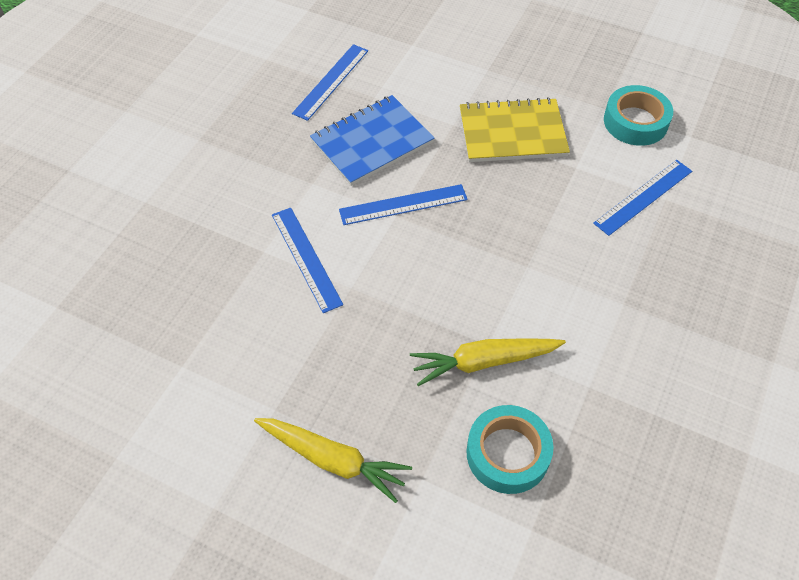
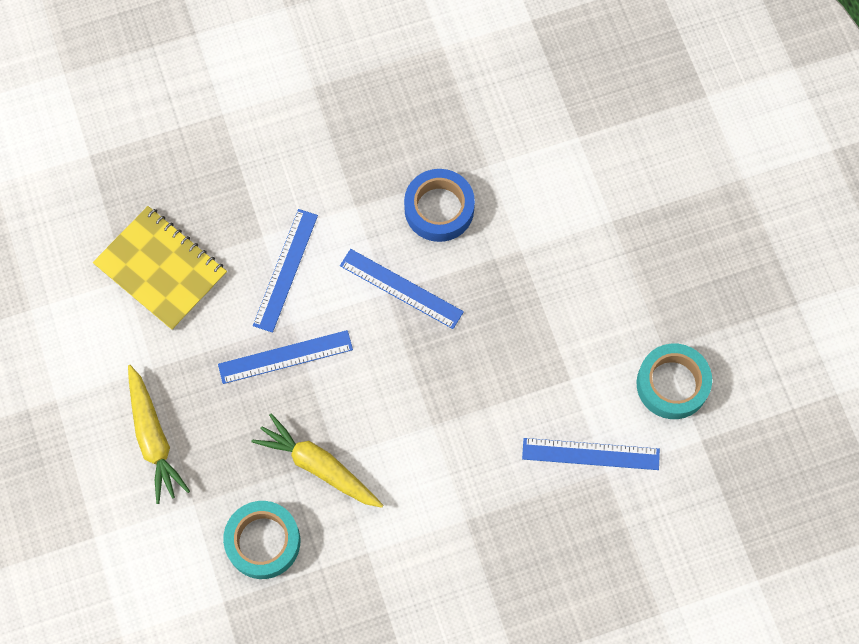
camera: 45 degrees right, 15 degrees up
blue ruler [292,44,368,121] -> blue ruler moved to [218,330,353,384]
blue notebook [310,95,434,186] -> blue tape [404,169,475,242]
yellow notebook [460,97,570,162] -> yellow notebook moved to [93,206,227,331]

